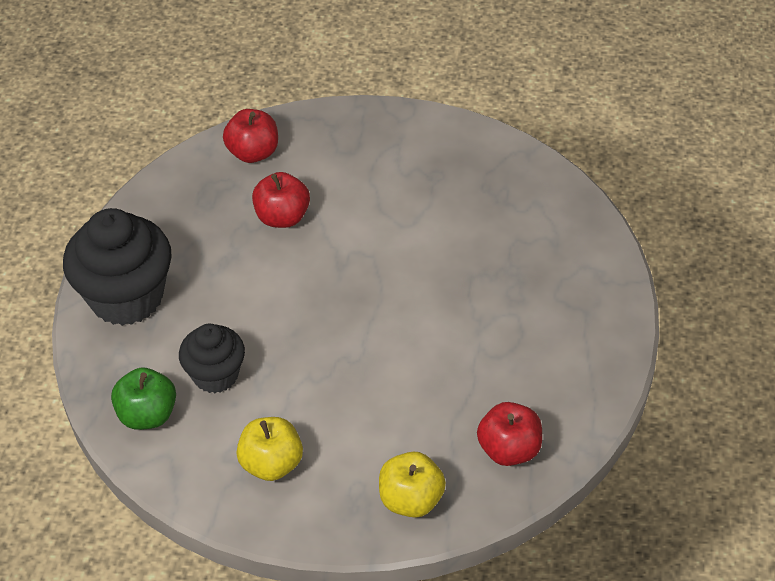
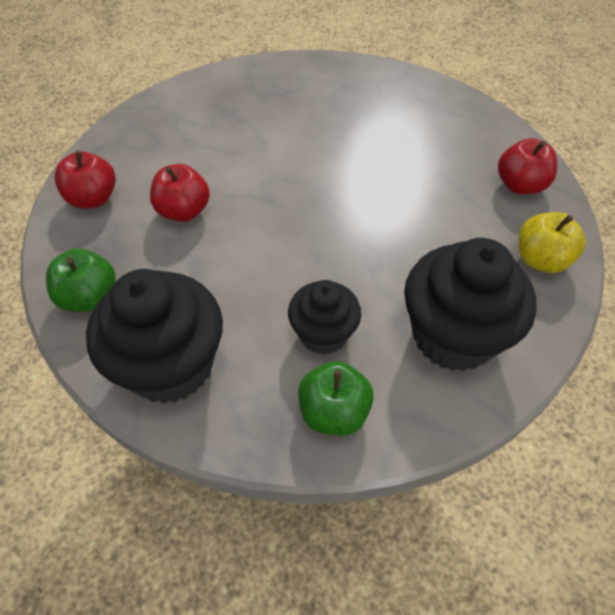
camera: 60 degrees left, 5 degrees up
yellow apple [236,417,303,481] -> black cupcake [404,238,536,371]
none -> green apple [46,248,115,312]

